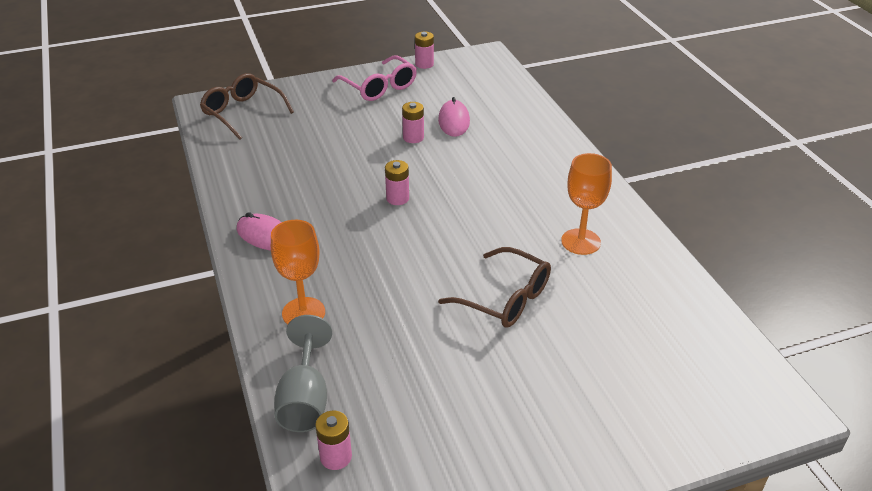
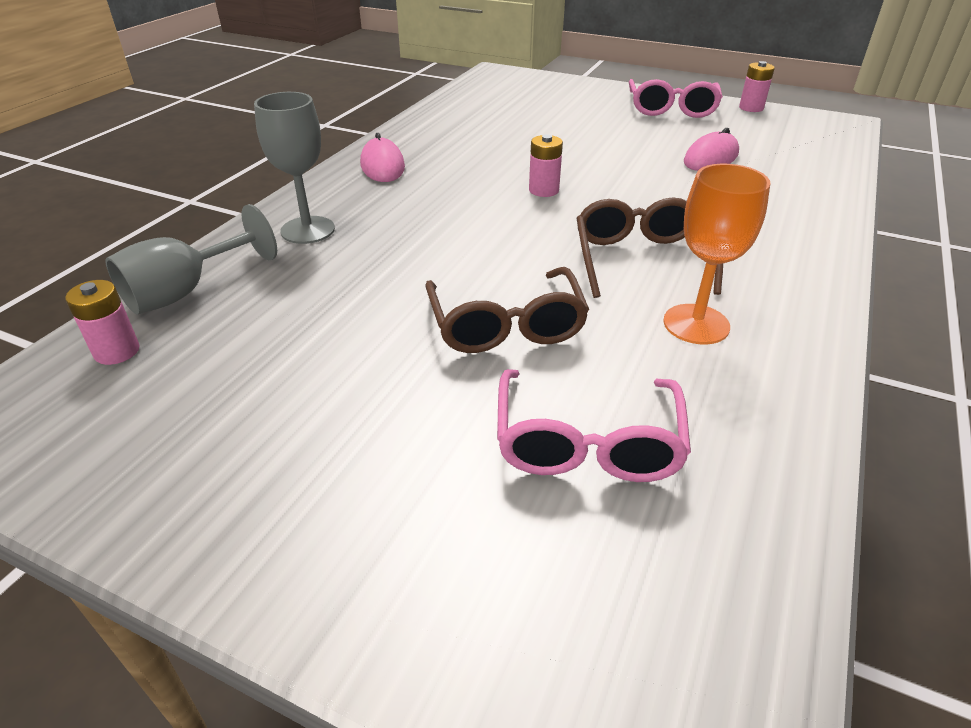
camera: 45 degrees right, 0 degrees up
brown glasses [200,73,294,140] -> brown glasses moved to [576,197,723,298]
orange goblet [271,220,325,325] -> grey goblet [254,92,335,244]
pink battery [402,102,424,143] -> none
none -> pink glasses [497,369,691,482]

